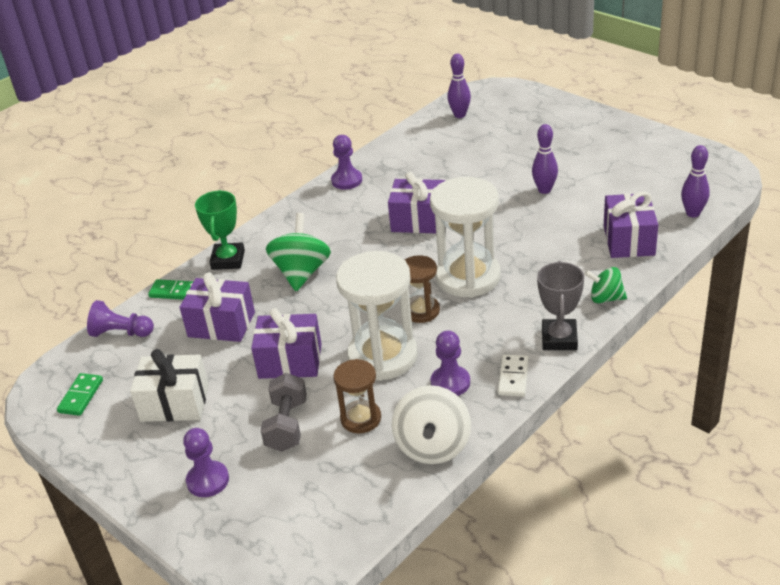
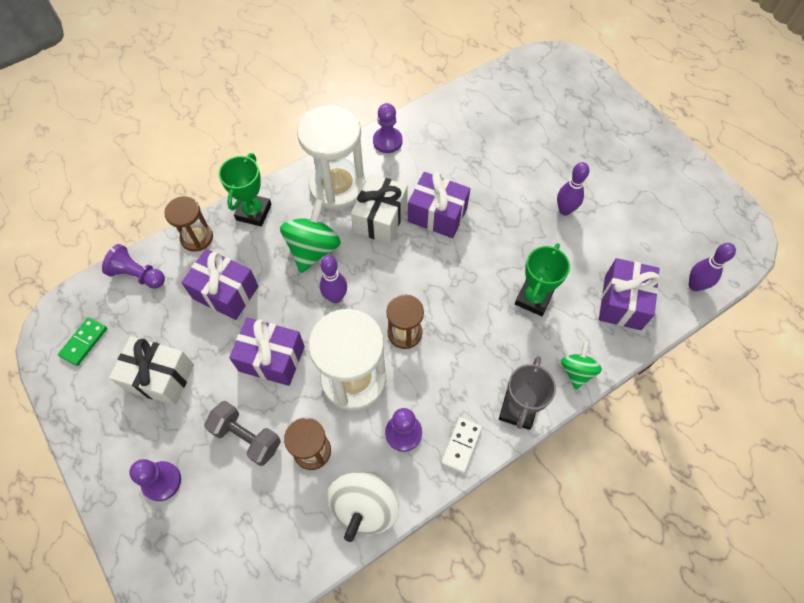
camera: 10 degrees right, 25 degrees up
green domino [148,279,194,300] -> brown hourglass [164,196,213,252]
grey dumbbell [261,373,307,452] -> grey dumbbell turned 75 degrees counterclockwise [204,401,281,466]
white hourglass [430,177,501,298] -> white hourglass moved to [297,105,365,210]
purple bowling pin [447,54,471,118] -> purple bowling pin moved to [320,255,347,303]
green spinning top [584,267,627,303] -> green spinning top turned 75 degrees clockwise [561,342,602,390]
none -> white gift [351,174,408,244]
none -> green trophy [515,243,570,316]

